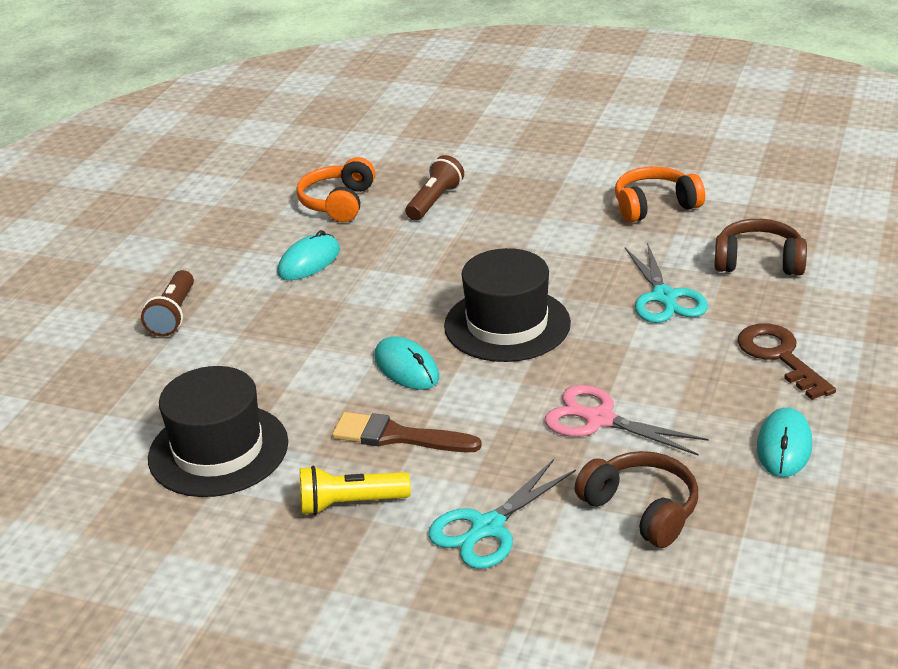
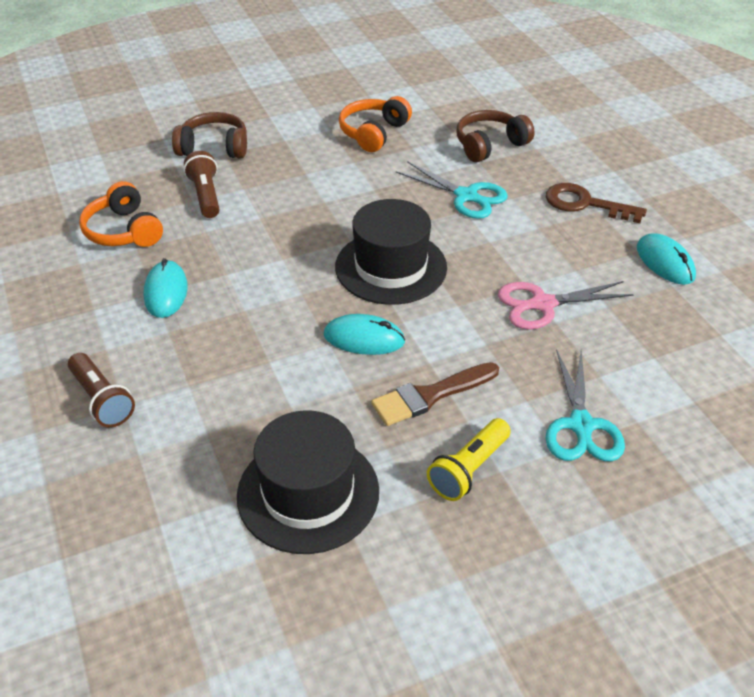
camera: 45 degrees left, 10 degrees up
brown headphones [575,451,698,548] -> brown headphones moved to [172,112,247,158]

